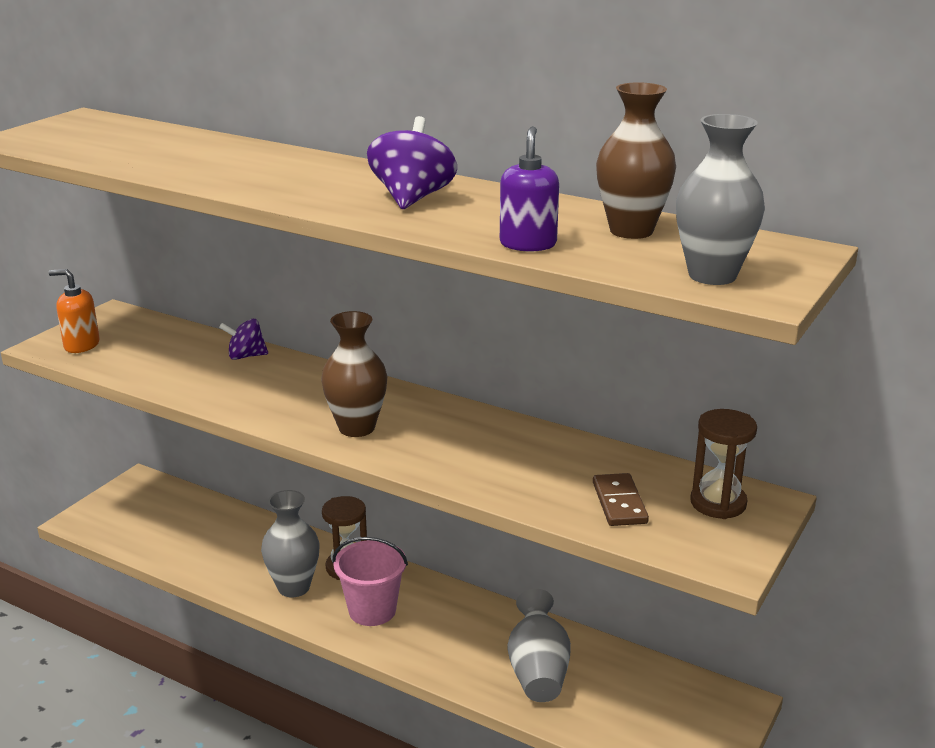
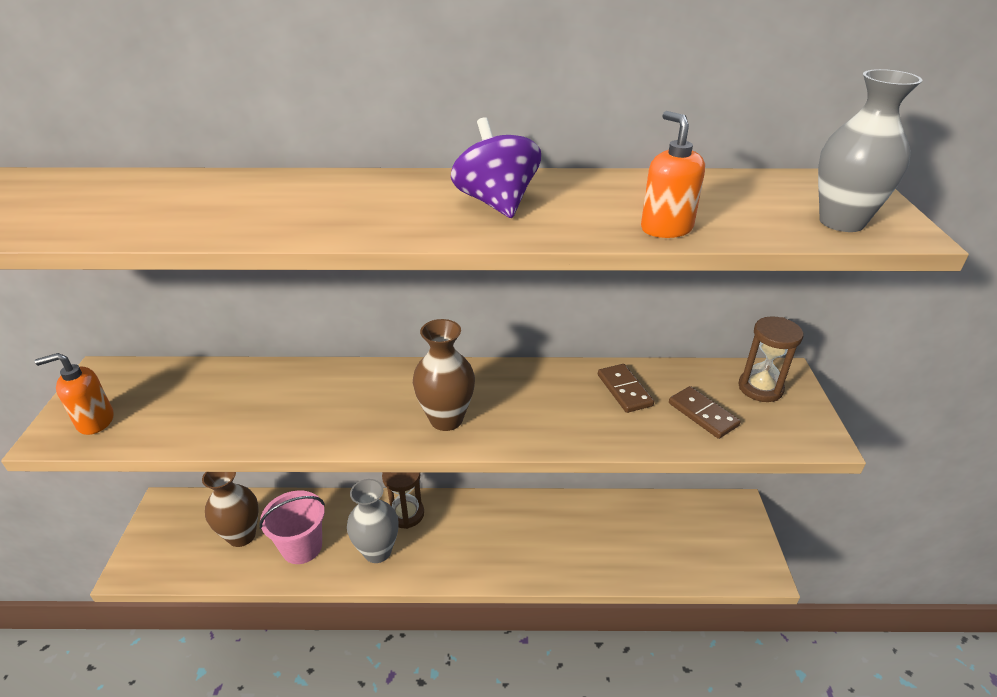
camera: 30 degrees left, 10 degrees up
purple spinning top [219,319,268,360] -> none
pink bucket [332,537,408,626] -> pink bucket moved to [259,491,325,564]
purple soap dispenser [500,126,559,251] -> orange soap dispenser [641,111,705,238]
grey vase [507,589,571,702] -> none
brown vase [596,82,676,239] -> brown vase moved to [202,472,258,547]
none -> brown domino [598,364,654,413]

